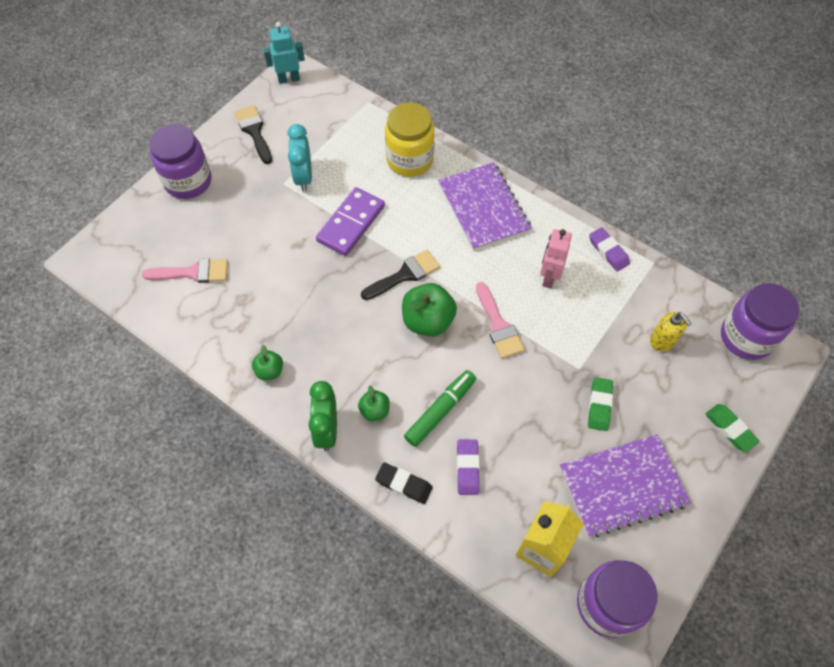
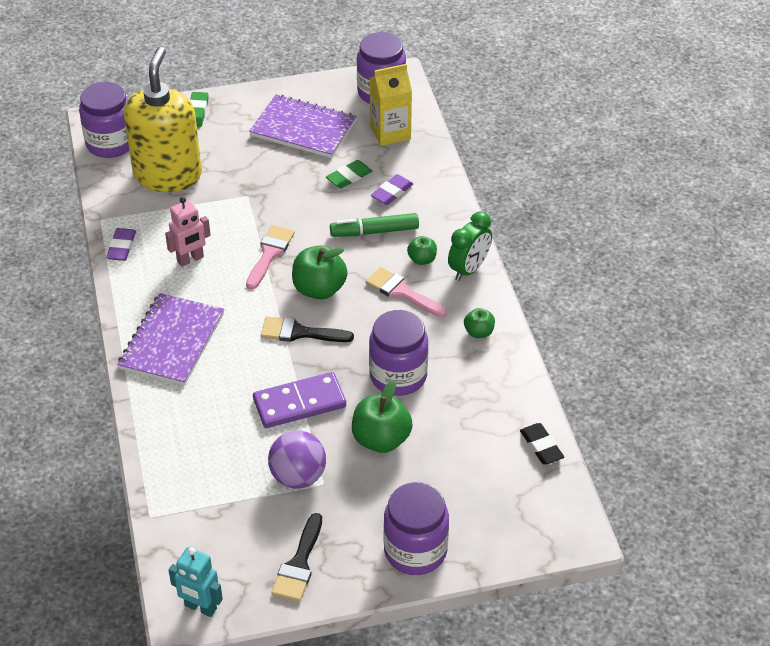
camera: 140 degrees left, 15 degrees down
pink brush [142,259,228,283] -> pink brush moved to [366,267,447,317]
turquoise clock [287,124,312,192] -> purple ball [268,430,326,489]
black eraser [375,463,433,504] -> black eraser moved to [520,423,564,465]
yellow jar [385,102,435,177] -> none
green eraser [588,377,613,431] -> green eraser moved to [326,160,372,188]
yellow soap dispenser [650,312,692,351] -> yellow soap dispenser [124,47,202,192], size x2.49
none -> green apple [352,380,413,453]
none -> purple jar [369,310,428,396]

